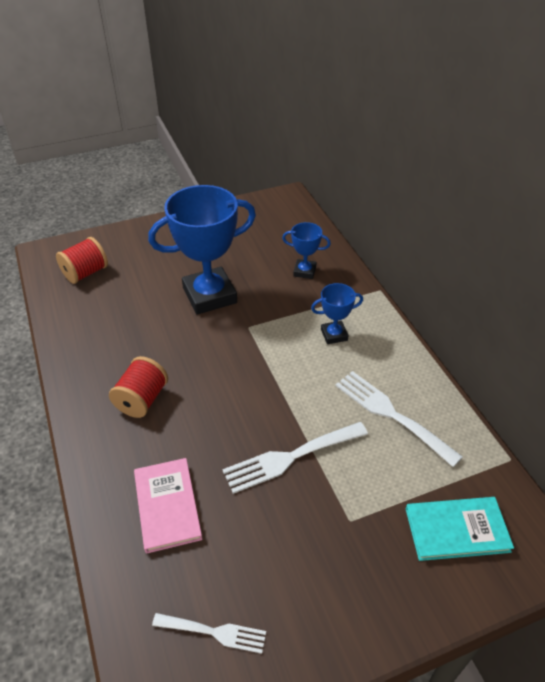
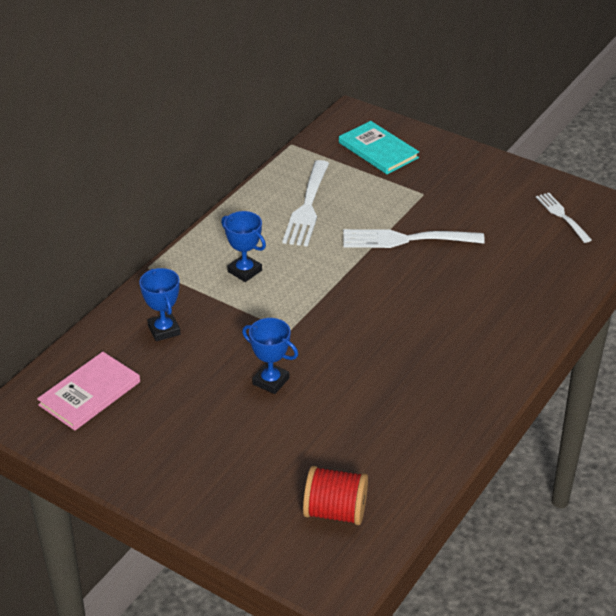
camera: 125 degrees left, 5 degrees down
red spool [109,356,168,418] -> none
pink book [134,458,202,554] -> pink book moved to [37,352,140,431]
blue trophy [148,185,256,315] -> blue trophy [242,318,298,394], size x0.48
white fork [222,422,368,494] -> white fork turned 150 degrees clockwise [343,229,485,248]

